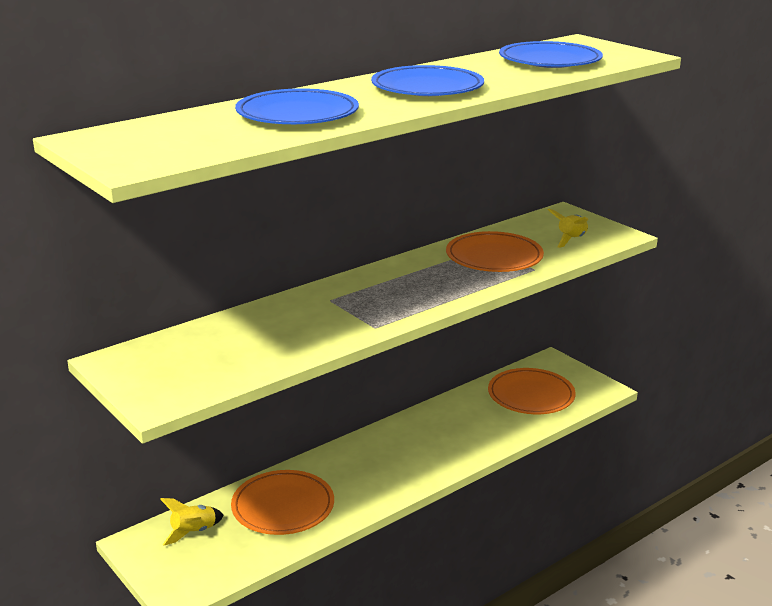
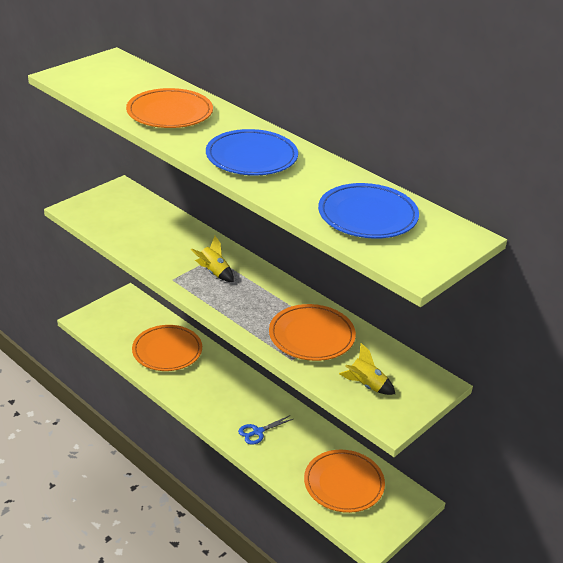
camera: 80 degrees right, 10 degrees up
yellow rocket [160,498,224,546] -> yellow rocket moved to [191,236,234,282]
blue plate [235,88,359,124] -> orange plate [126,88,213,128]
none -> blue scissors [238,415,293,445]

